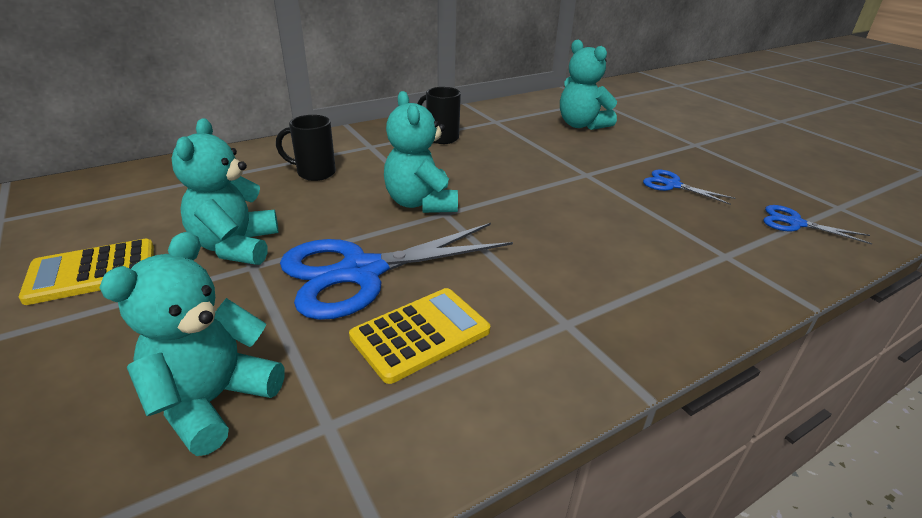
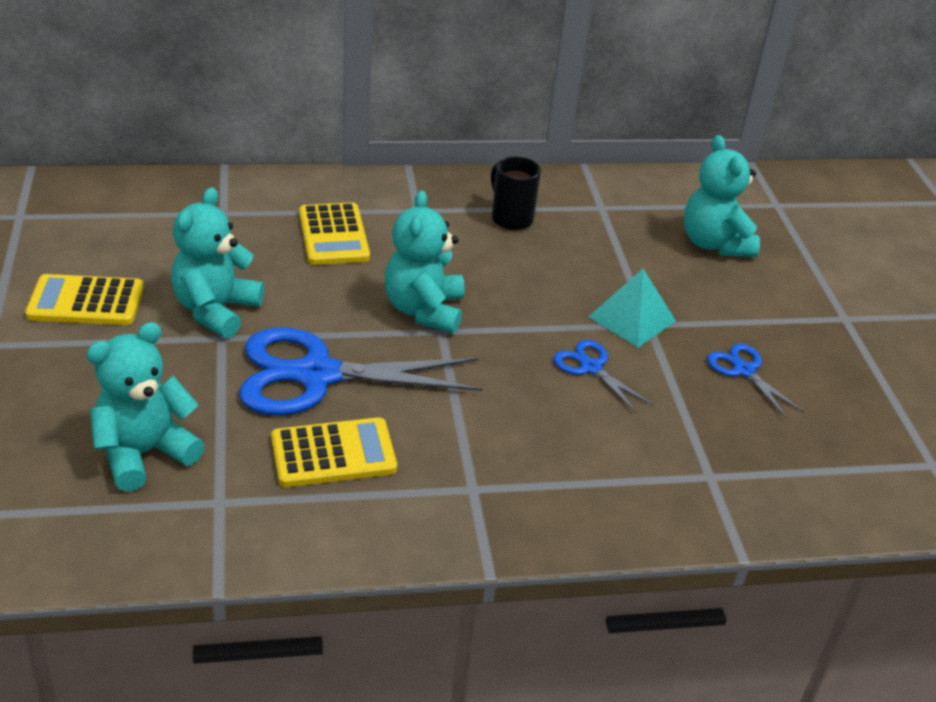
camera: 20 degrees right, 5 degrees up
black mug [276,115,336,181] -> yellow calculator [299,202,370,265]
blue scissors [763,205,872,244] -> blue scissors moved to [554,340,653,413]
none -> turquoise pyramid [589,269,676,347]

